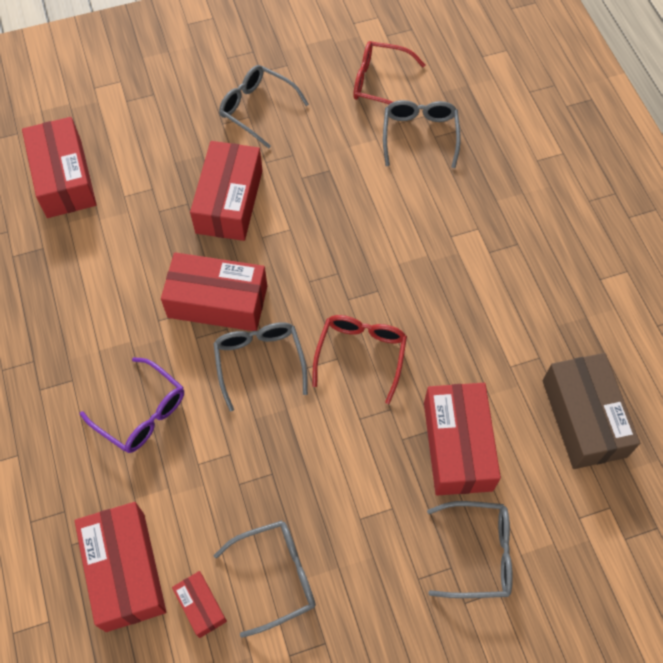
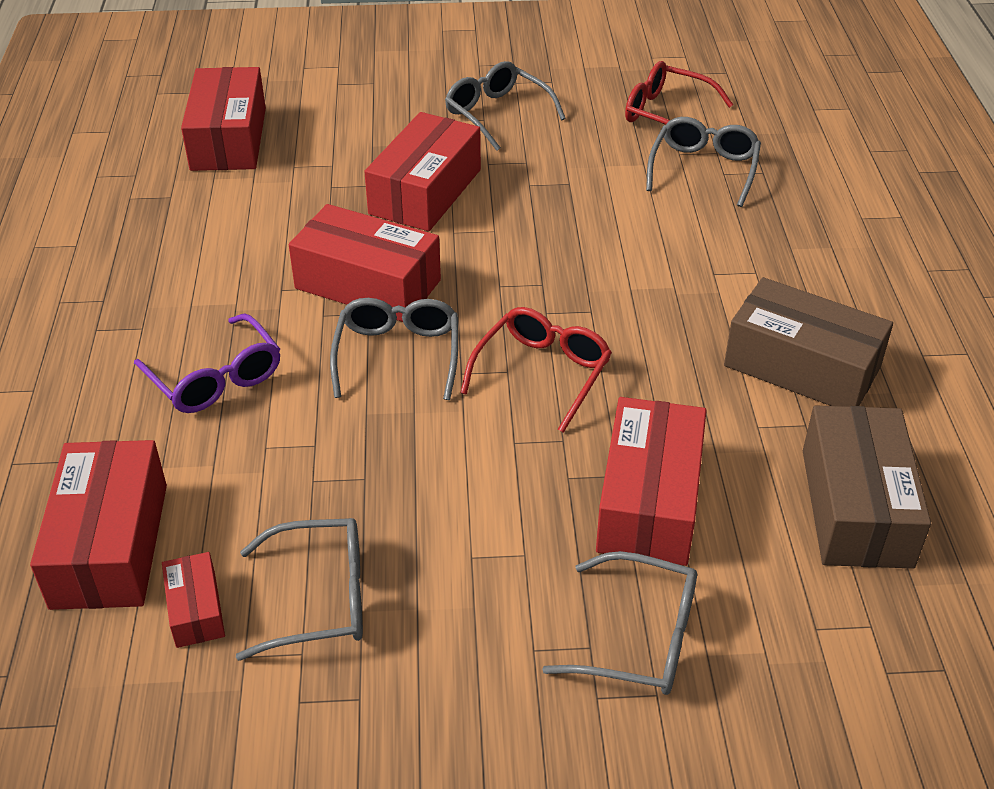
camera: 15 degrees right, 20 degrees down
none -> brown box [724,277,893,407]

